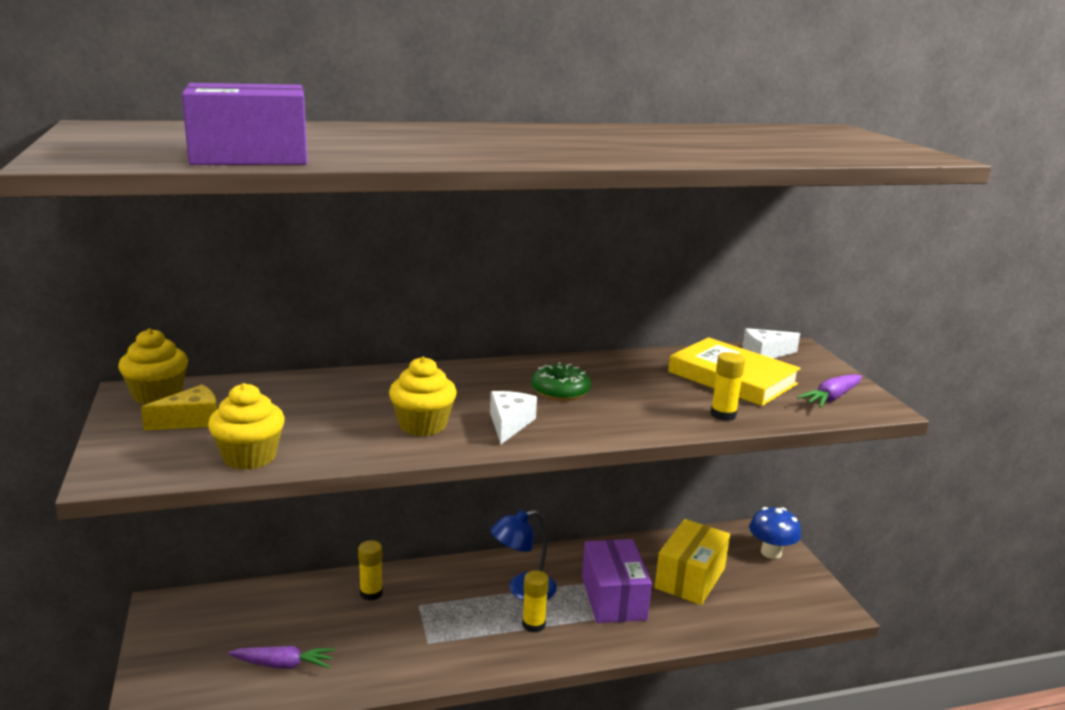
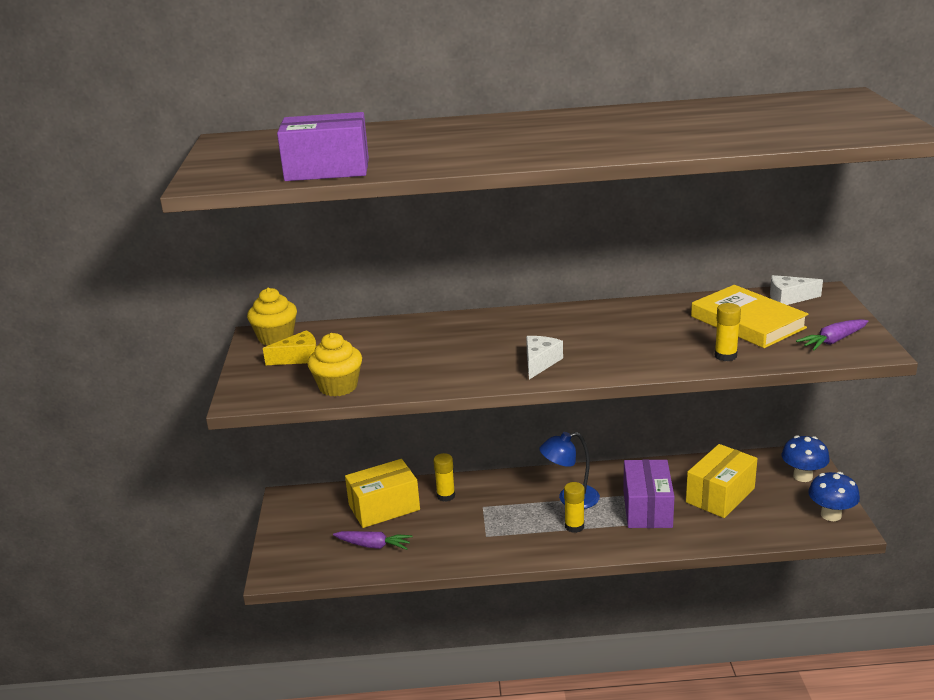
camera: 15 degrees right, 5 degrees up
yellow cupcake [389,357,457,436] -> none
green donut [532,362,591,401] -> none
none -> yellow box [345,459,420,528]
none -> blue mushroom [808,472,860,521]

